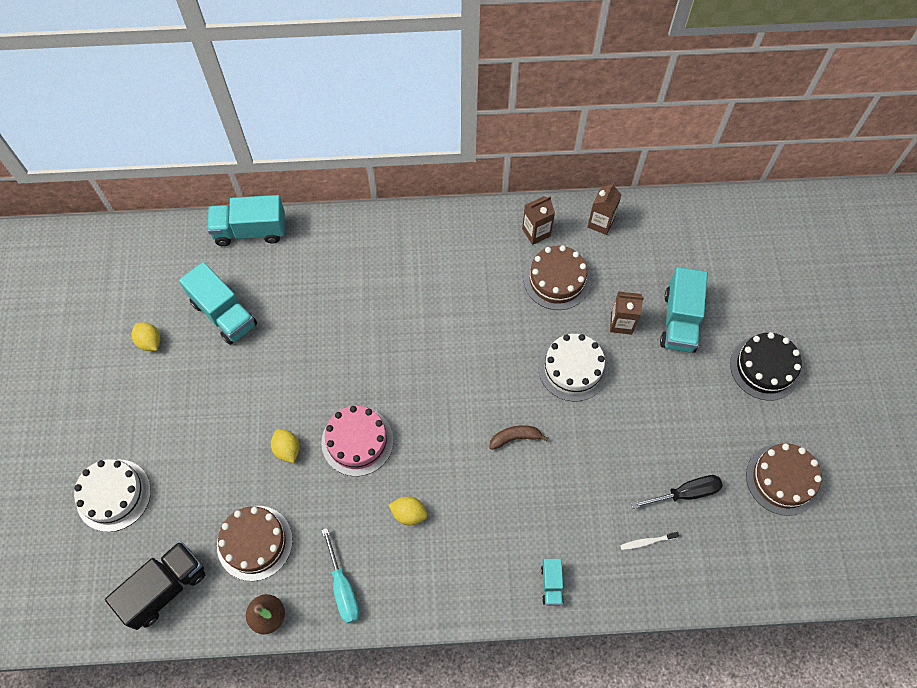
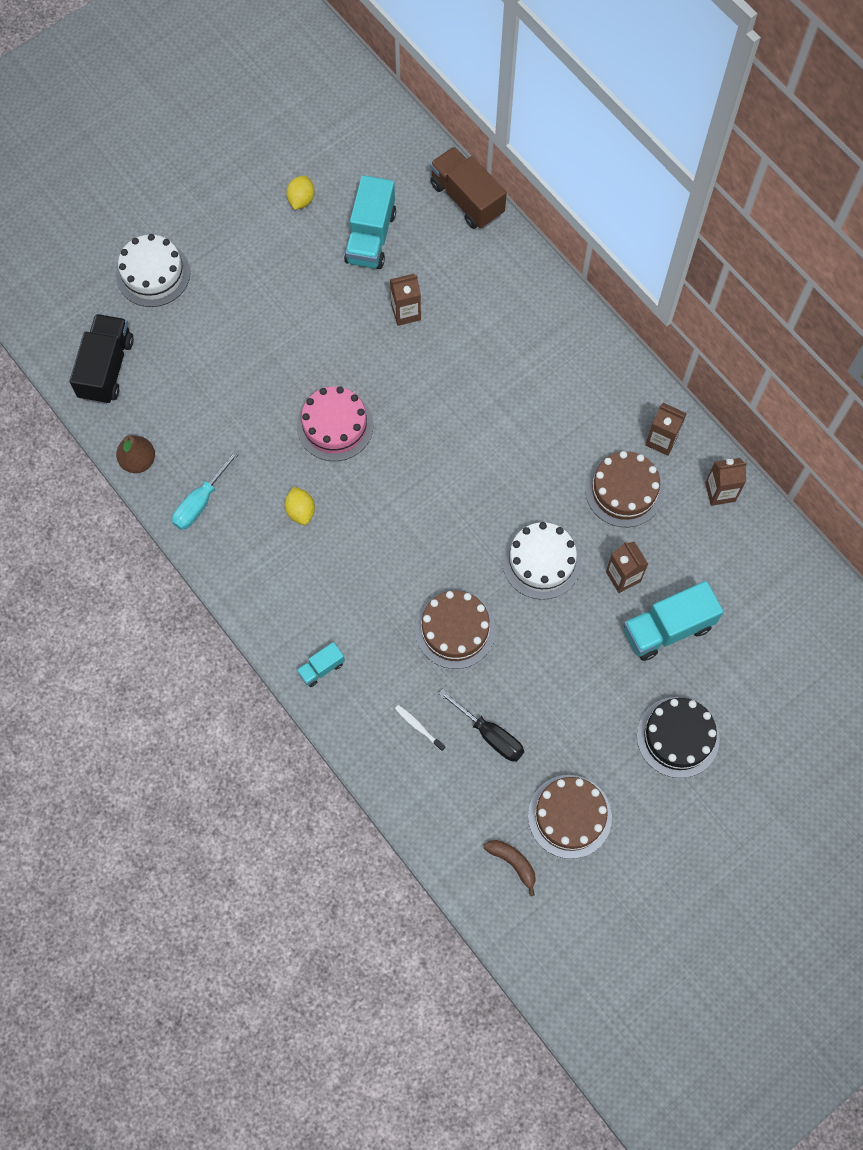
camera: 55 degrees right, 5 degrees up
black truck [105,541,205,630] -> black truck turned 90 degrees counterclockwise [69,314,134,404]
turquoise truck [207,195,285,246] -> brown truck [430,147,507,229]
brown cake [217,506,293,581] -> brown cake moved to [415,591,495,669]
yellow lemon [271,429,300,463] -> none
brown banana [490,425,549,450] -> brown banana moved to [484,840,536,896]
none -> brown carton [390,274,421,326]

